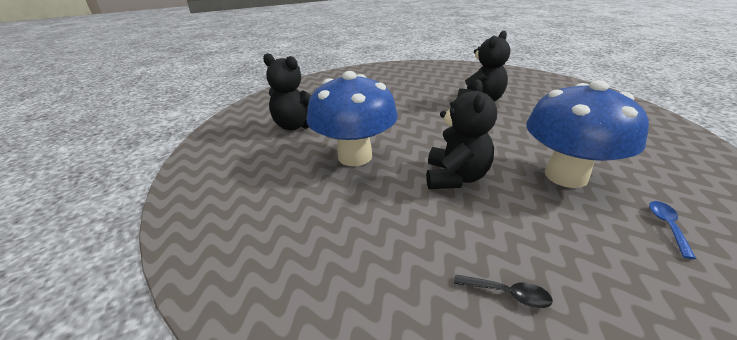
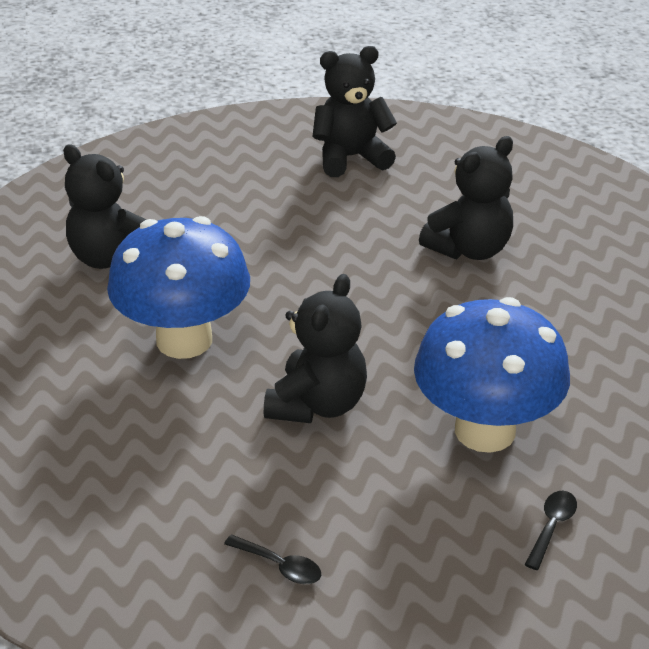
camera: 10 degrees right, 5 degrees up
blue spoon [649,201,696,259] -> black spoon [525,491,577,570]
none -> black teddy bear [313,46,397,177]

